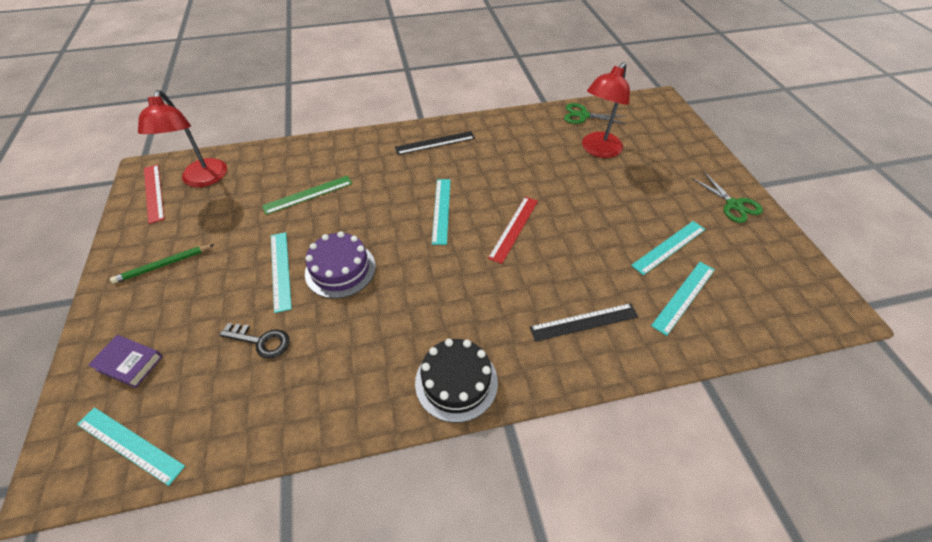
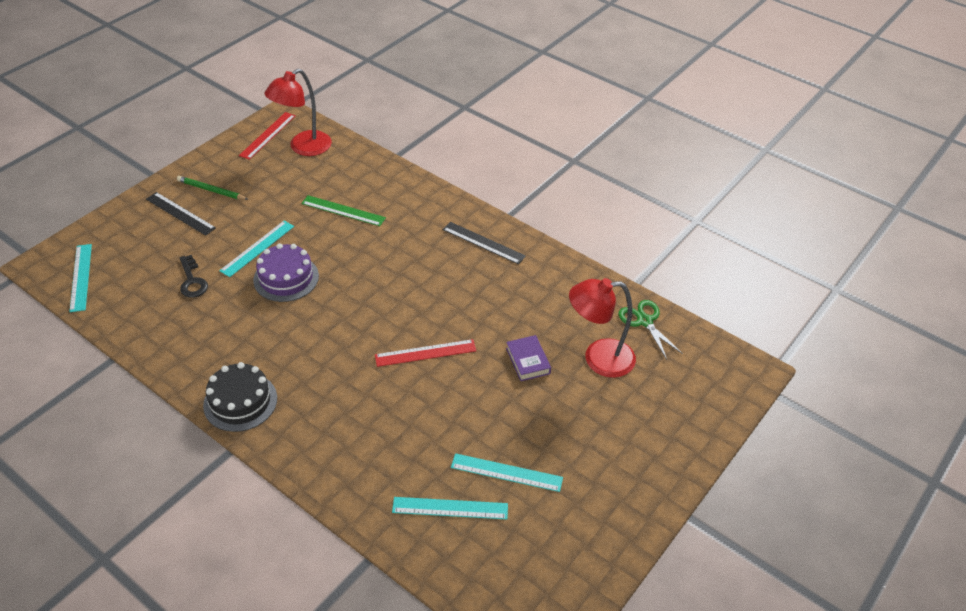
camera: 50 degrees right, 5 degrees down
purple book [88,335,163,388] -> purple book moved to [506,335,551,381]
turquoise ruler [432,179,451,245] -> none
black ruler [530,303,639,342] -> black ruler moved to [146,192,216,236]
green scissors [691,172,763,223] -> none

